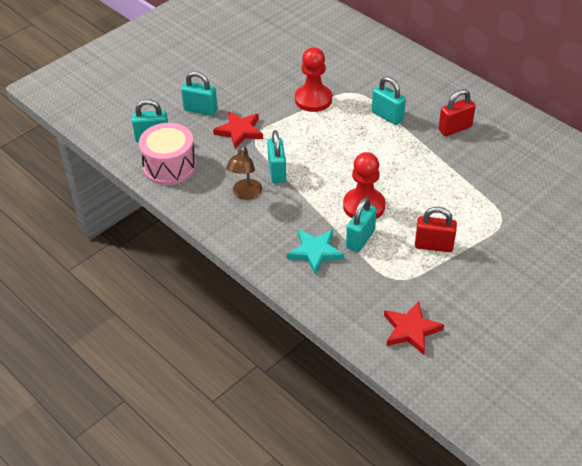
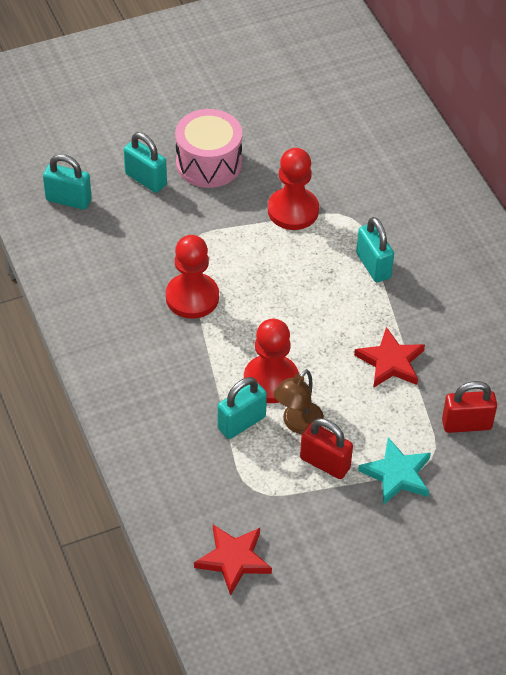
camera: 20 degrees right, 5 degrees up
pink drum [139,123,196,185] -> pink drum moved to [175,109,242,188]
red star [213,111,263,149] -> red star moved to [354,327,425,388]
brown lamp [226,145,262,200] -> brown lamp moved to [274,369,324,434]
turquoise padlock [267,130,286,183] -> red pawn [166,235,219,319]
turquoise star [287,229,344,275] -> turquoise star moved to [358,438,431,505]
red padlock [438,89,476,136] -> red padlock moved to [442,381,497,433]

